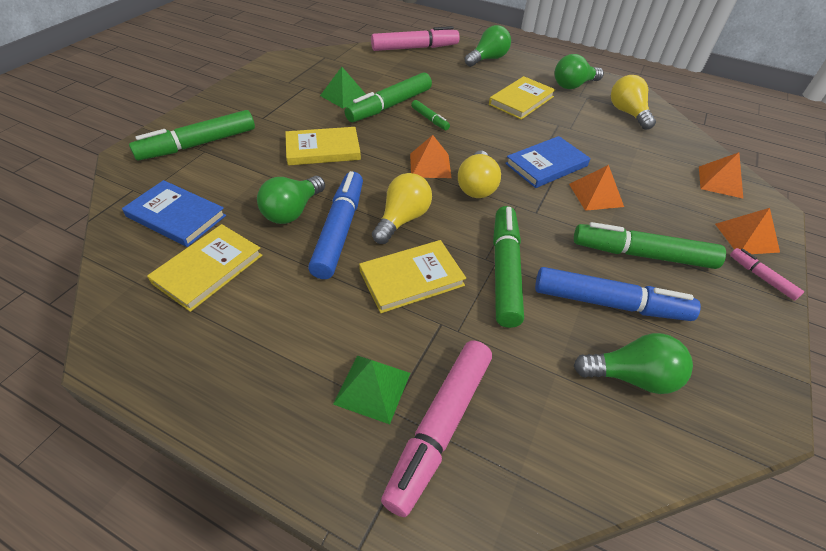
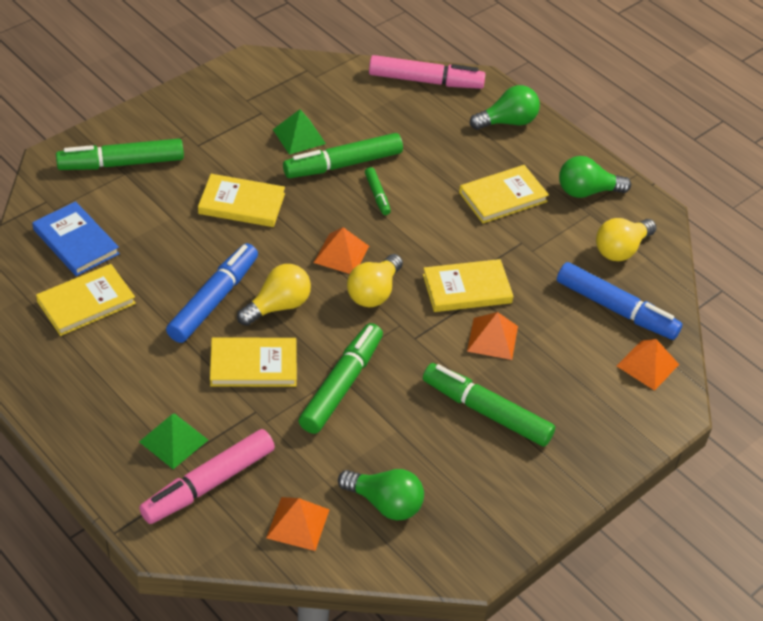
camera: 20 degrees right, 0 degrees up
green light bulb [257,176,325,224] -> none
blue book [505,136,590,188] -> yellow book [423,259,513,312]
blue marker [535,267,701,321] -> blue marker moved to [557,262,682,340]
yellow light bulb [611,75,656,130] -> yellow light bulb turned 135 degrees counterclockwise [596,218,656,261]
orange pyramid [715,208,780,254] -> orange pyramid moved to [266,497,330,551]
pink marker [730,248,804,300] -> none

